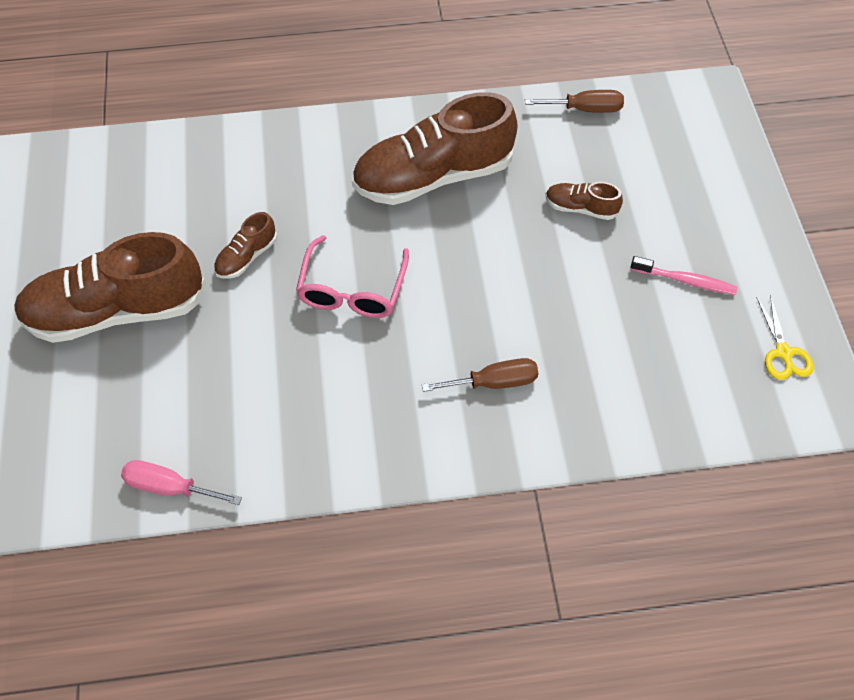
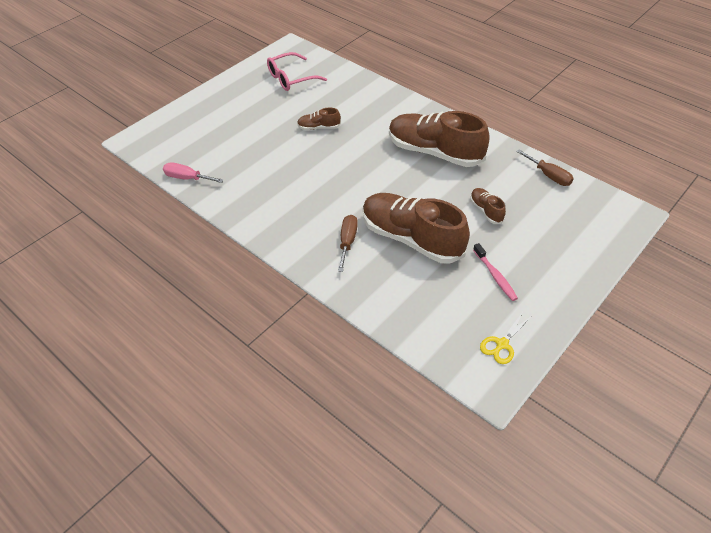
camera: 50 degrees right, 10 degrees down
brown shoe [14,232,206,343] -> brown shoe moved to [363,193,470,264]
pink screwdriver [121,460,242,505] -> pink screwdriver turned 45 degrees counterclockwise [163,163,224,183]
pink glasses [296,235,409,318] -> pink glasses moved to [267,52,327,91]
brown screwdriver [422,358,538,392] -> brown screwdriver turned 120 degrees counterclockwise [338,215,358,272]

